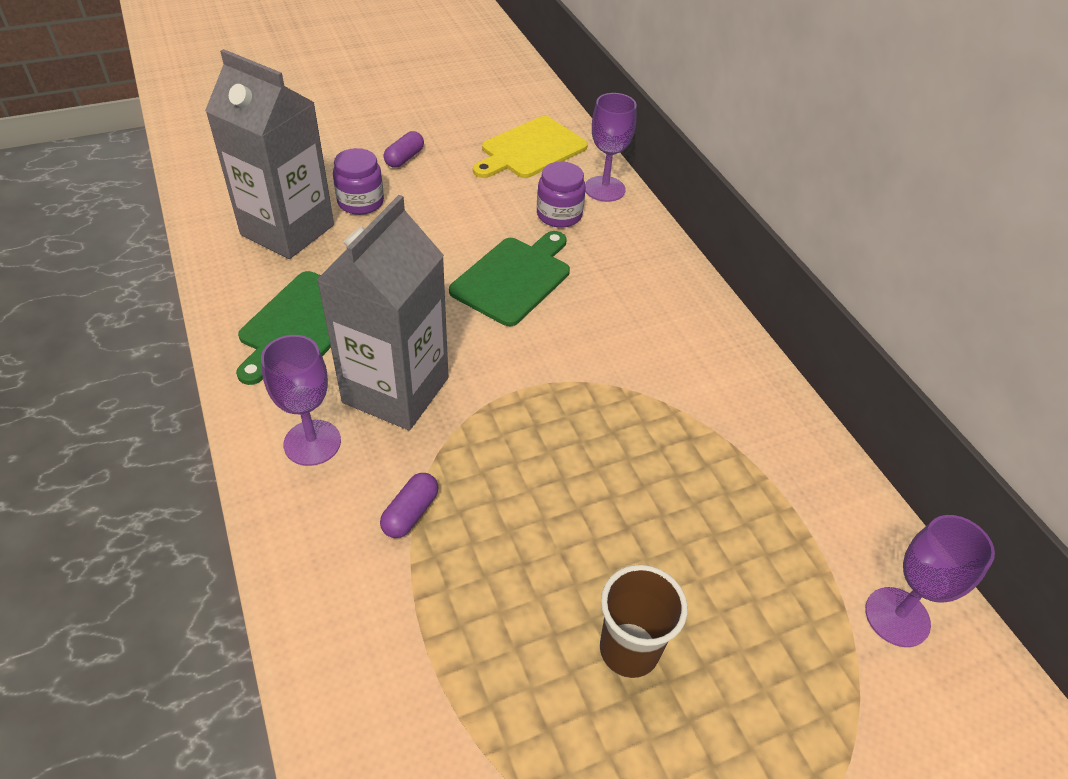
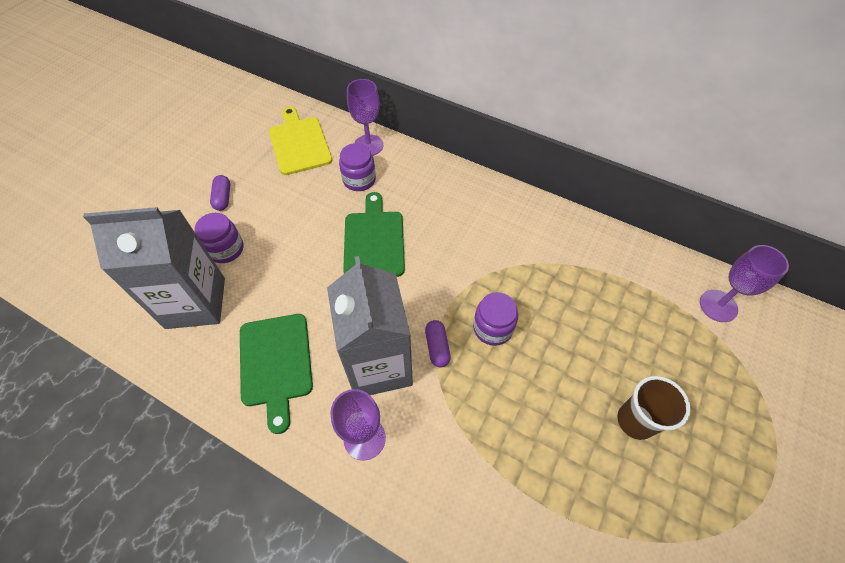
camera: 35 degrees left, 10 degrees up
purple capsule [380,473,438,538] -> purple capsule moved to [425,320,451,368]
yellow cutting board [473,116,588,178] -> yellow cutting board turned 150 degrees clockwise [269,107,332,175]
none -> purple jar [473,292,518,346]

